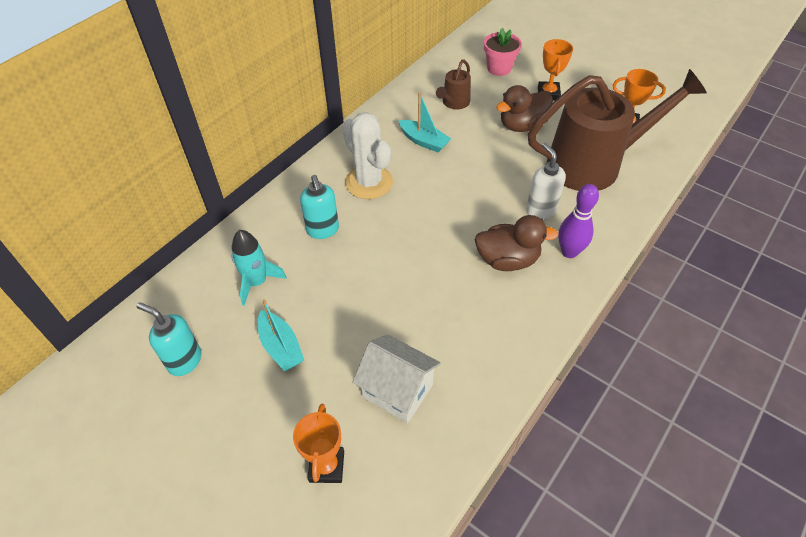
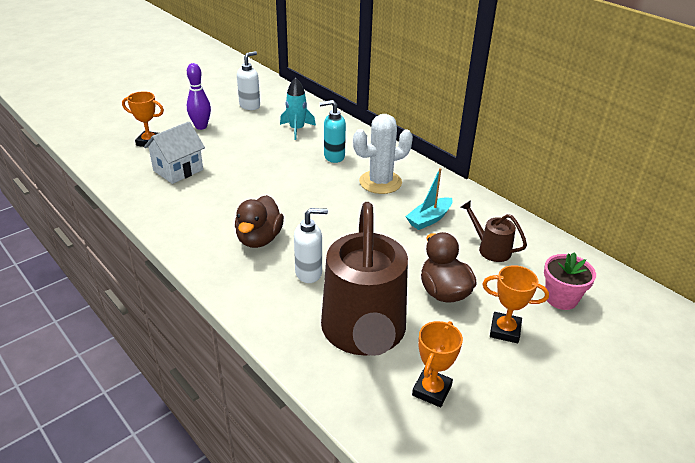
camera: 100 degrees right, 15 degrees down
turquoise soap dispenser [137,302,201,376] -> white soap dispenser [237,51,260,110]
turquoise boat [258,299,304,371] -> none
purple bowling pin [558,184,599,258] -> purple bowling pin moved to [187,63,211,130]

